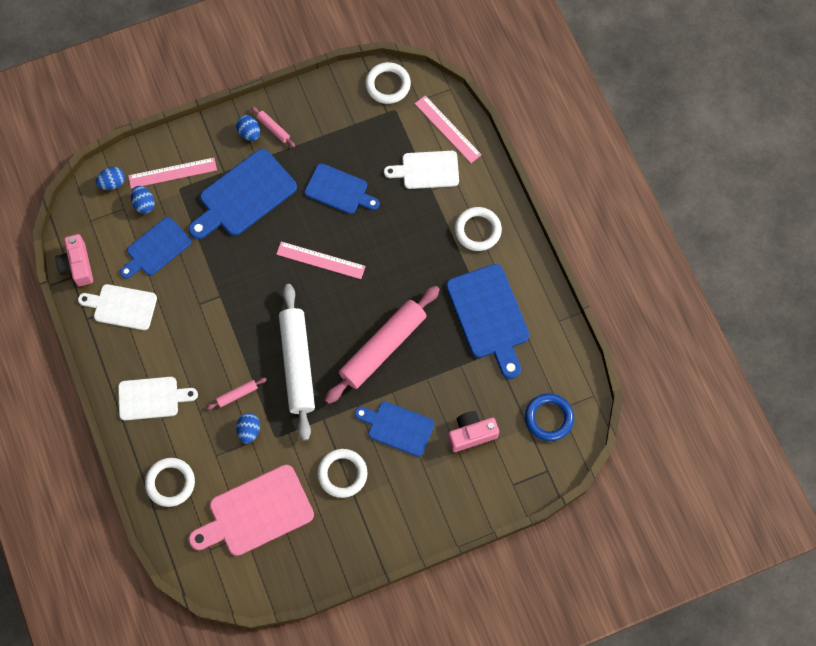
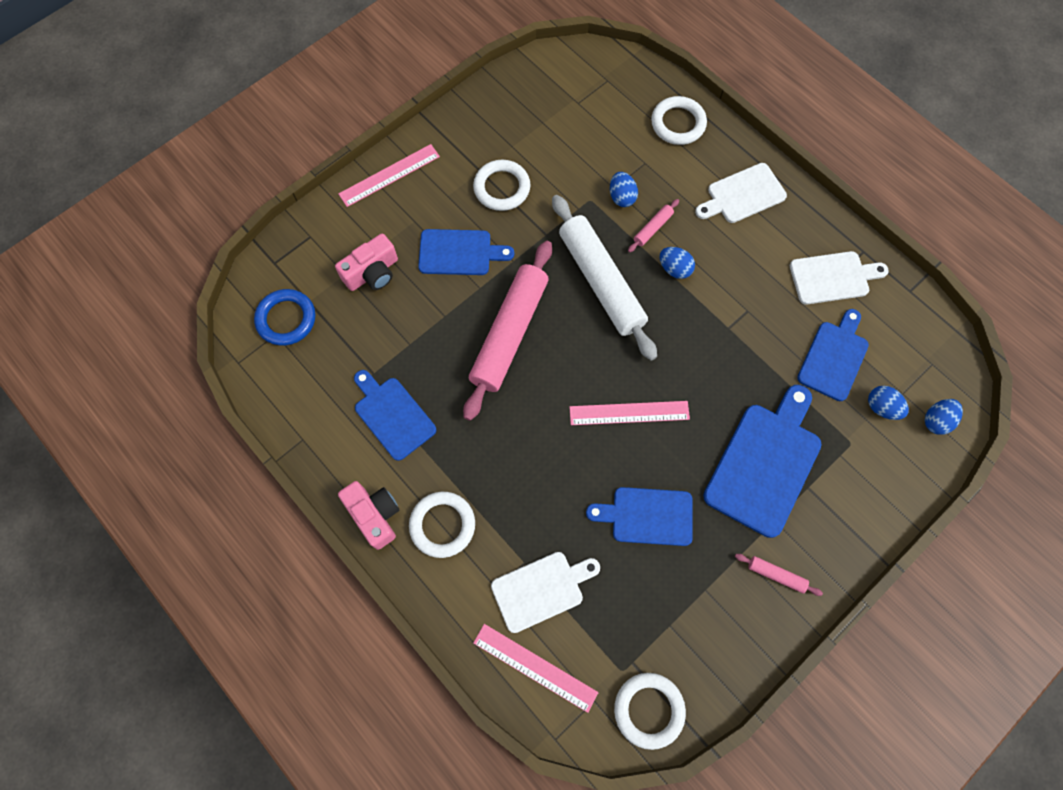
camera: 160 degrees right, 0 degrees up
pink camera [55,234,93,286] -> pink camera moved to [338,481,399,550]
pink ruler [128,157,217,188] -> pink ruler moved to [338,144,440,207]
pink cutting board [189,465,314,556] -> none
blue egg [236,115,260,141] -> blue egg moved to [660,247,695,279]
blue cutting board [446,264,529,379] -> blue cutting board [354,370,436,461], size x0.65

